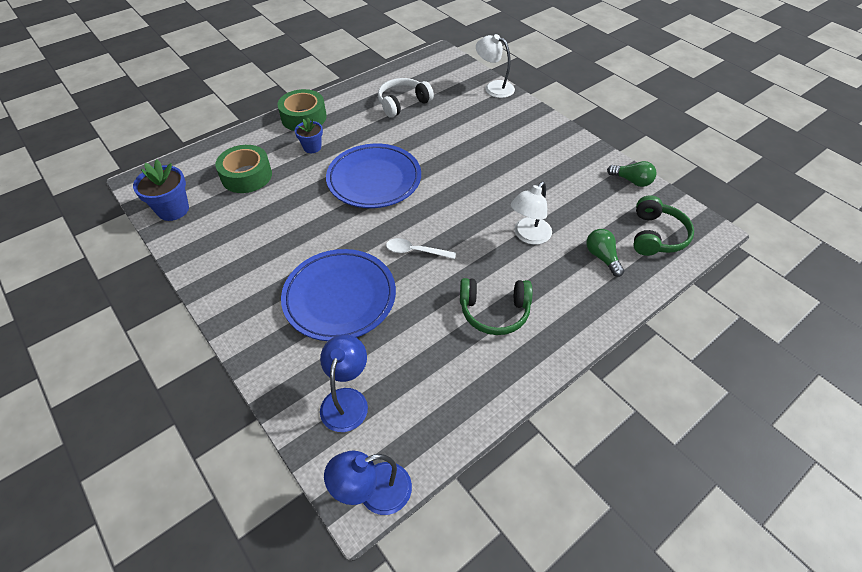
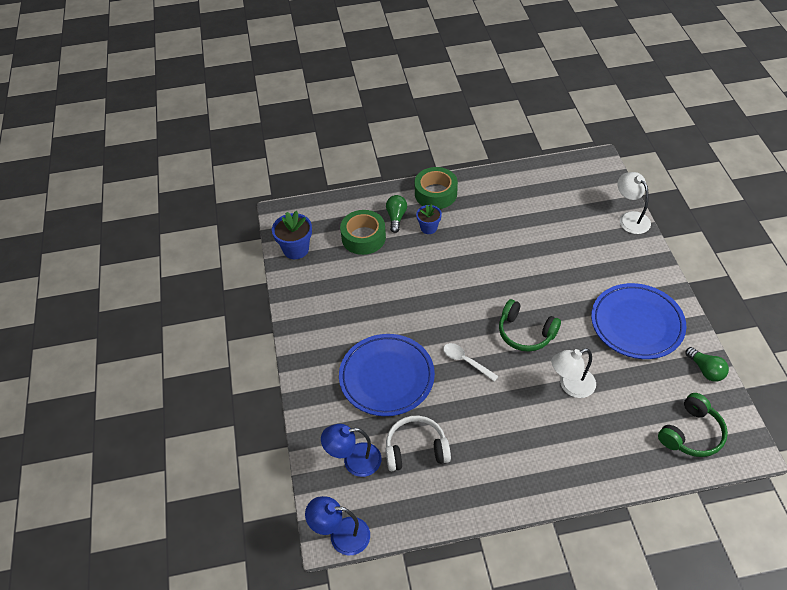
camera: 30 degrees right, 0 degrees up
blue lamp [320,334,368,432] -> blue lamp turned 135 degrees counterclockwise [321,424,382,477]
blue plate [326,144,421,208] -> blue plate moved to [591,283,686,359]
white headphones [378,78,434,118] -> white headphones moved to [385,416,451,471]
green headphones [460,278,532,335] -> green headphones moved to [499,299,561,352]
green light bulb [586,229,624,277] -> green light bulb moved to [386,195,407,233]

